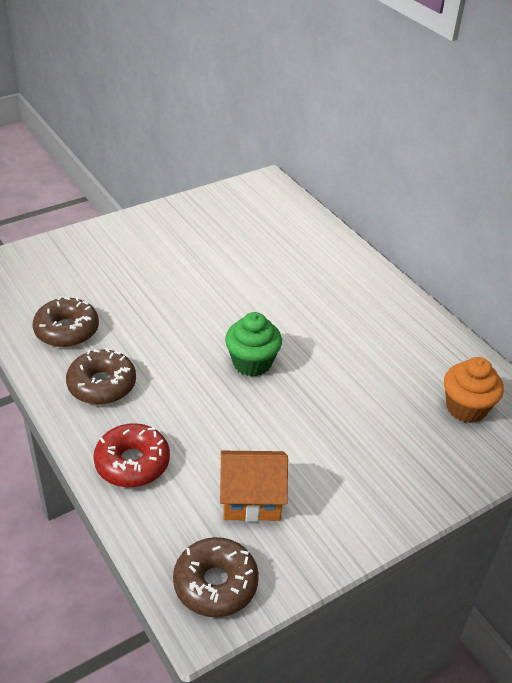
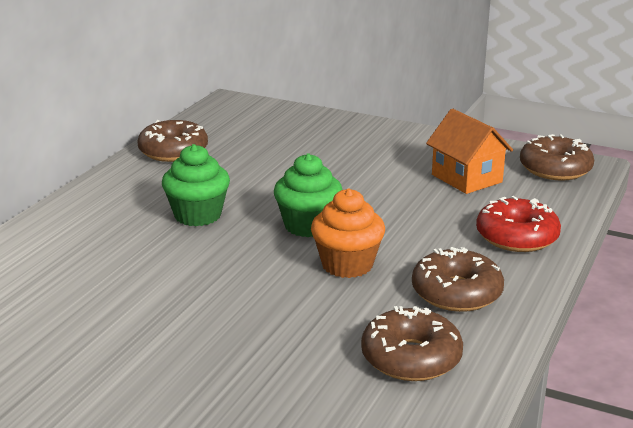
camera: 120 degrees left, 15 degrees down
orange cupcake [444,357,504,423] -> orange cupcake moved to [311,189,385,278]
none -> brown donut [137,120,208,162]
none -> green cupcake [162,144,230,226]

